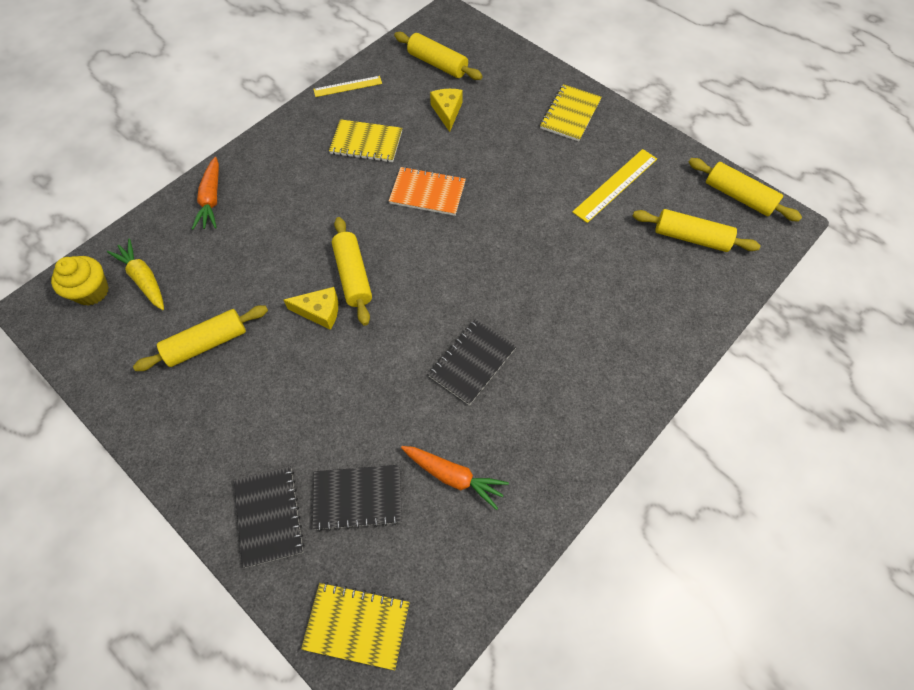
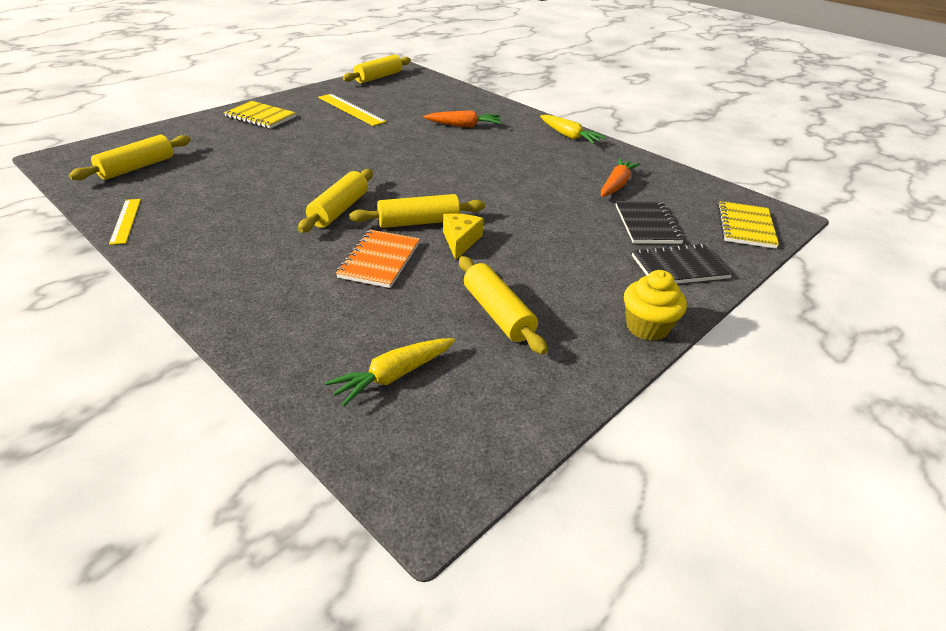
camera: 90 degrees left, 25 degrees down
yellow cupcake [51,256,109,306] -> yellow cupcake moved to [624,270,687,341]
orange carrot [192,157,219,230] -> orange carrot moved to [424,110,501,127]
yellow notebook [329,119,402,162] -> none
orange notebook [389,167,466,216] -> orange notebook moved to [336,230,420,288]
black notebook [428,319,516,405] -> none
yellow cheese [430,89,463,132] -> none
yellow rolling pin [633,209,761,252] -> yellow rolling pin moved to [298,169,373,233]
none -> yellow carrot [540,115,606,144]

